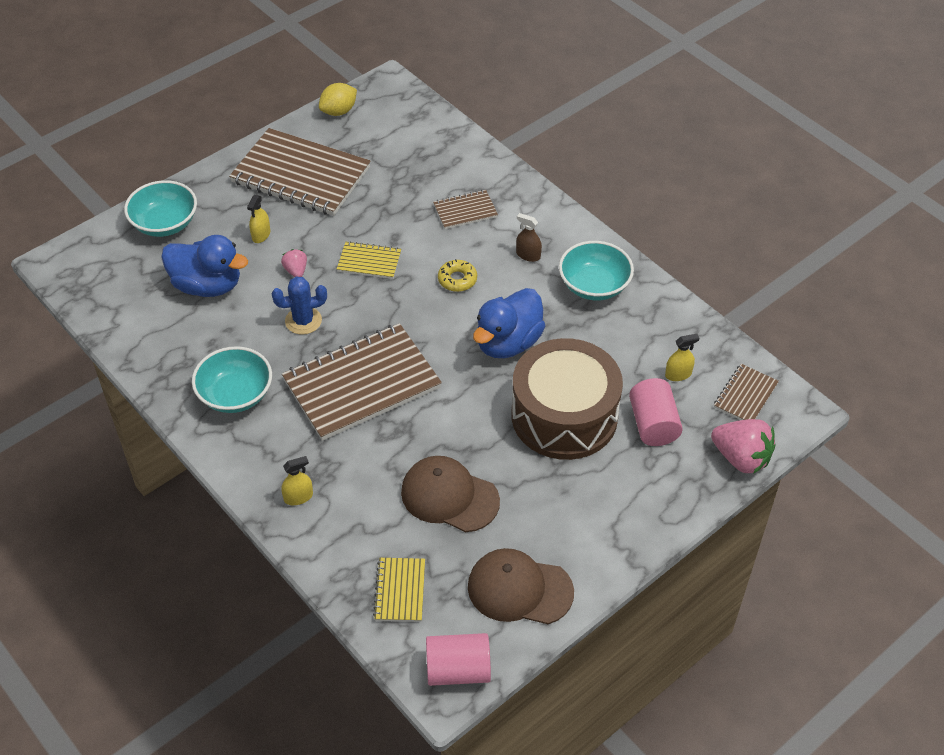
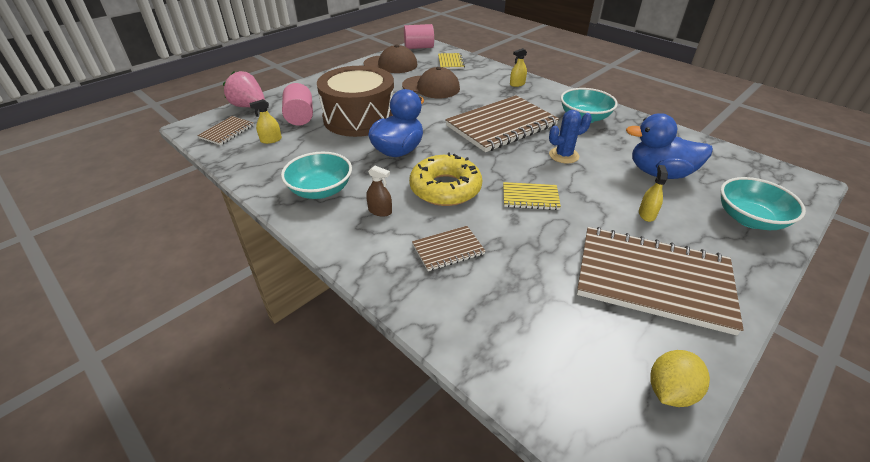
camera: 175 degrees right, 10 degrees down
pink strawberry [281,249,307,277] -> none
yellow donut [438,259,477,292] -> yellow donut [409,152,482,206], size x2.00

